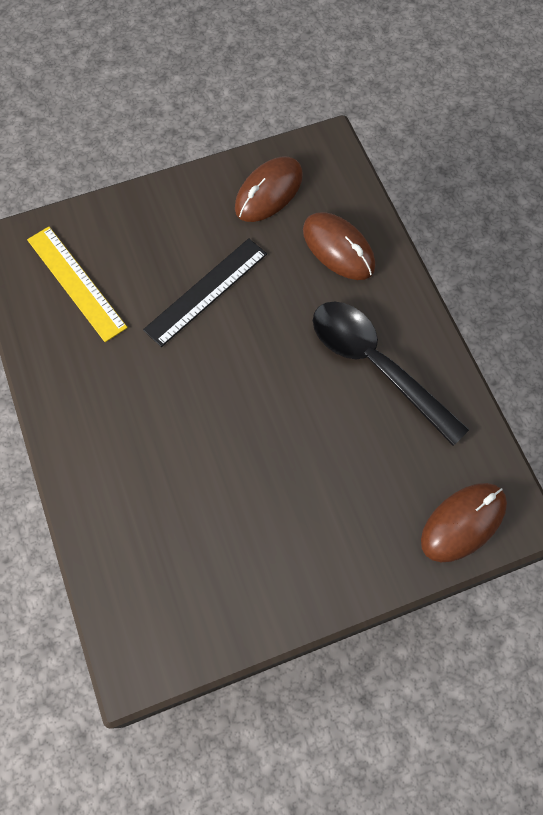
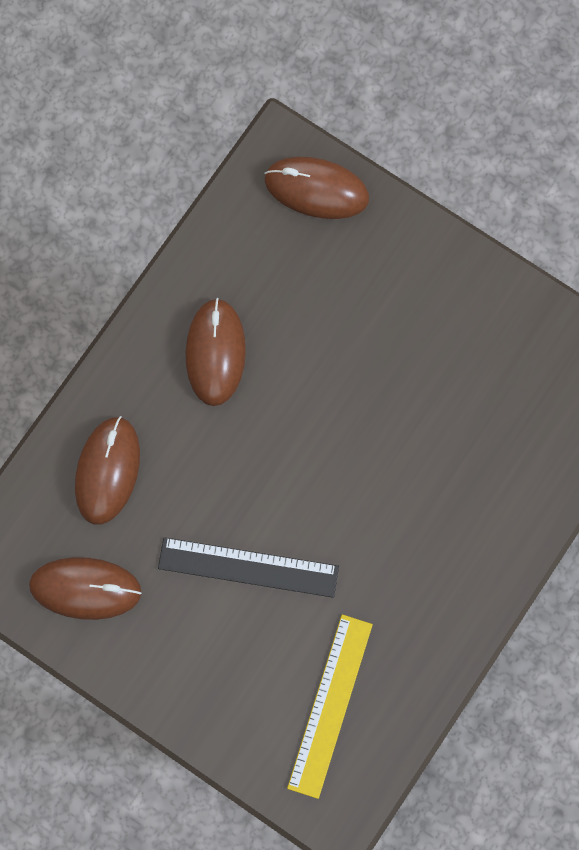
camera: 125 degrees left, 10 degrees up
black spoon [313,301,469,446] -> brown mouse [186,298,246,406]

